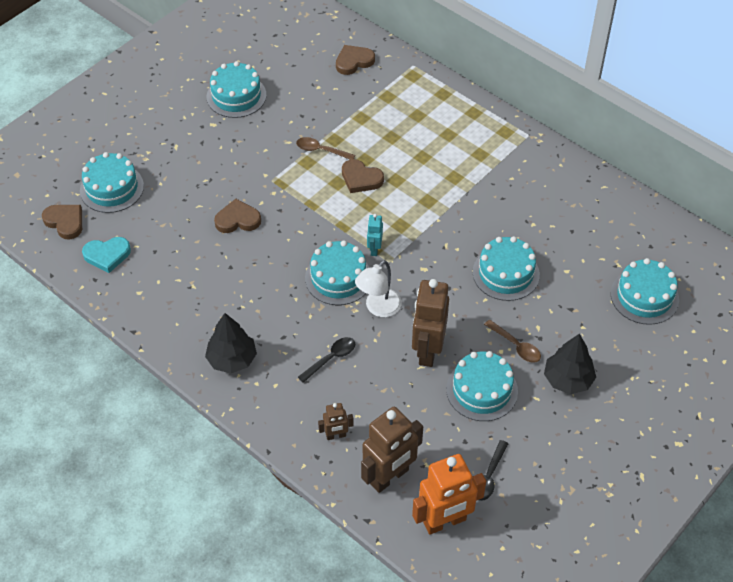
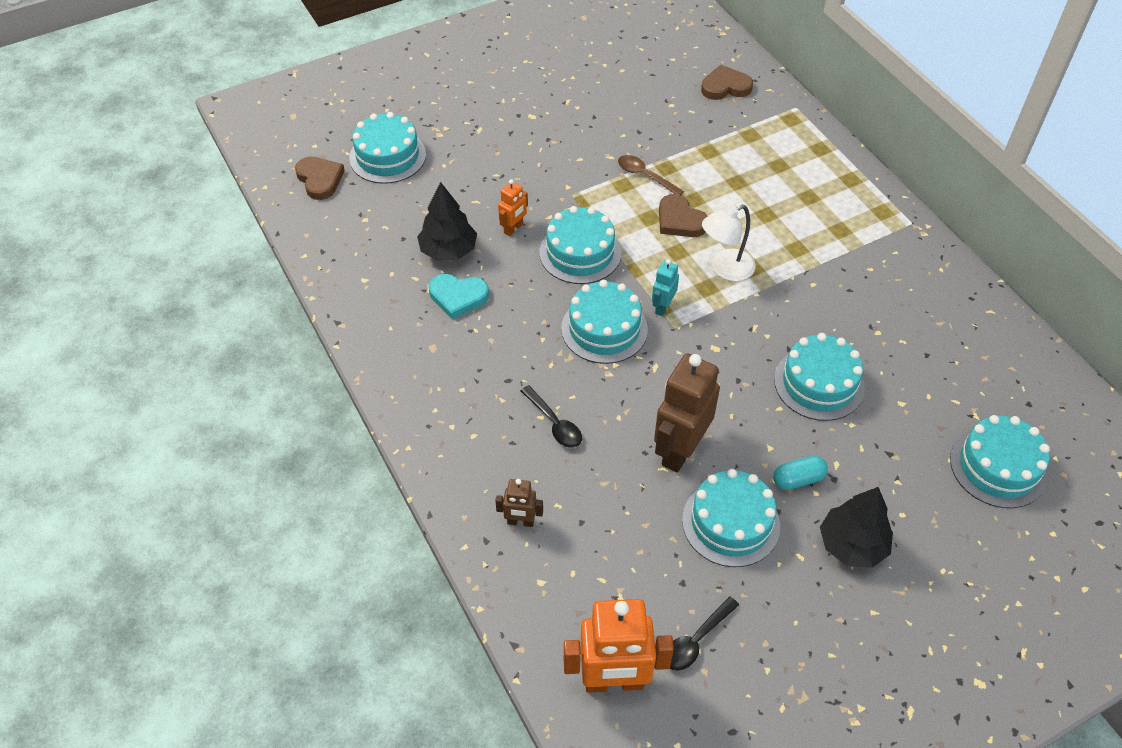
camera: 20 degrees right, 0 degrees up
turquoise heart [82,237,131,273] -> turquoise heart moved to [429,274,489,319]
black tree [205,313,257,373] -> black tree moved to [417,182,477,261]
turquoise cake [207,61,266,118] -> turquoise cake moved to [539,206,621,284]
brown heart [214,199,261,233] -> orange robot [498,179,528,236]
black spoon [298,337,355,383] -> black spoon turned 75 degrees clockwise [521,385,582,448]
white lamp [355,260,402,317] -> white lamp moved to [702,205,756,281]
brown robot [361,407,423,493] -> none
brown spoon [484,319,541,363] -> turquoise capsule [773,455,828,490]

